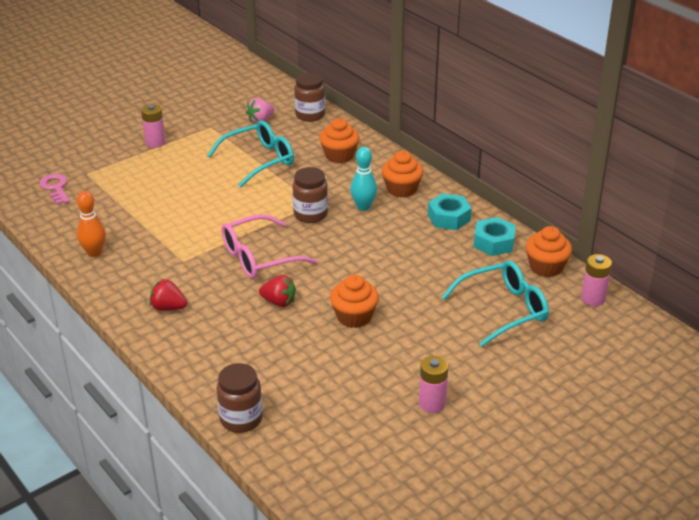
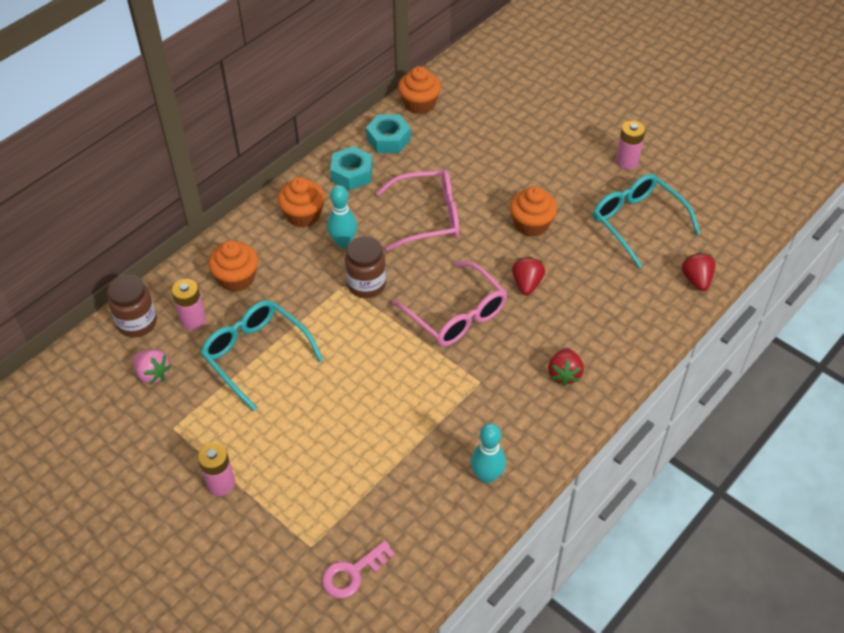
camera: 100 degrees left, 15 degrees up
orange bowling pin [77,191,106,257] -> turquoise bowling pin [470,423,506,484]
brown jar [216,363,263,433] -> red strawberry [682,253,716,291]
turquoise glasses [442,260,549,347] -> turquoise glasses moved to [593,174,700,268]
pink battery [581,254,612,306] -> pink battery moved to [171,279,206,330]
none -> pink glasses [376,170,459,251]

